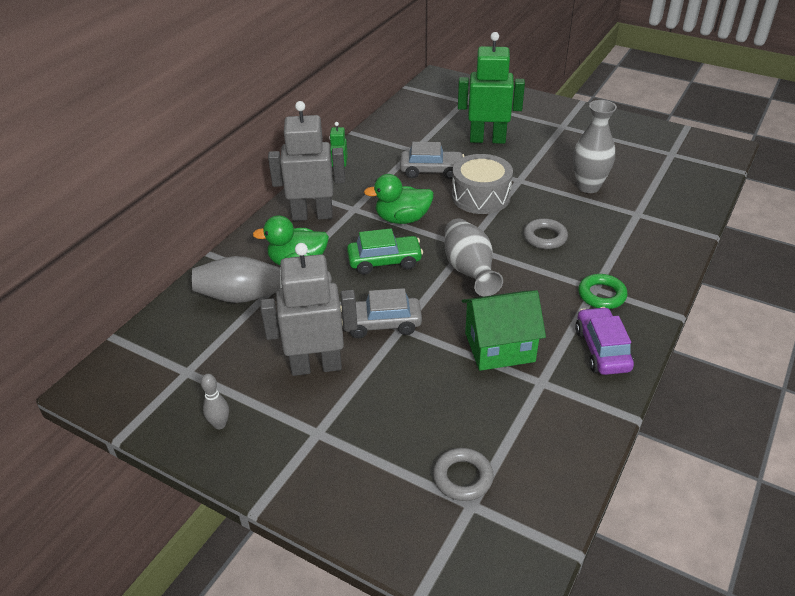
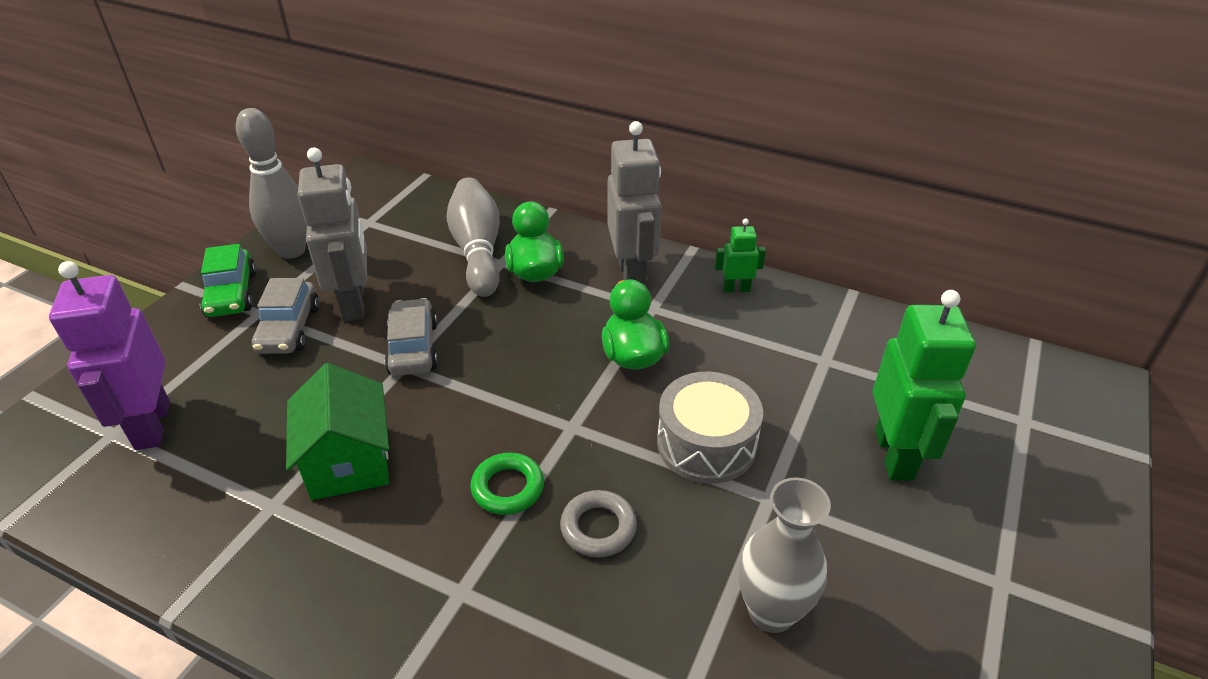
camera: 85 degrees right, 0 degrees up
grey bowling pin [201,374,229,429] -> grey bowling pin [236,108,307,259], size x2.19
green car [347,228,423,274] -> green car moved to [200,244,256,317]
grey car [400,142,465,179] -> grey car moved to [252,278,319,354]
grey ring [433,448,494,501] -> purple robot [49,261,170,450]
grey vase [445,218,503,297] -> none
purple car [575,307,634,375] -> none
green ring [578,274,627,309] -> green ring moved to [470,453,544,515]

